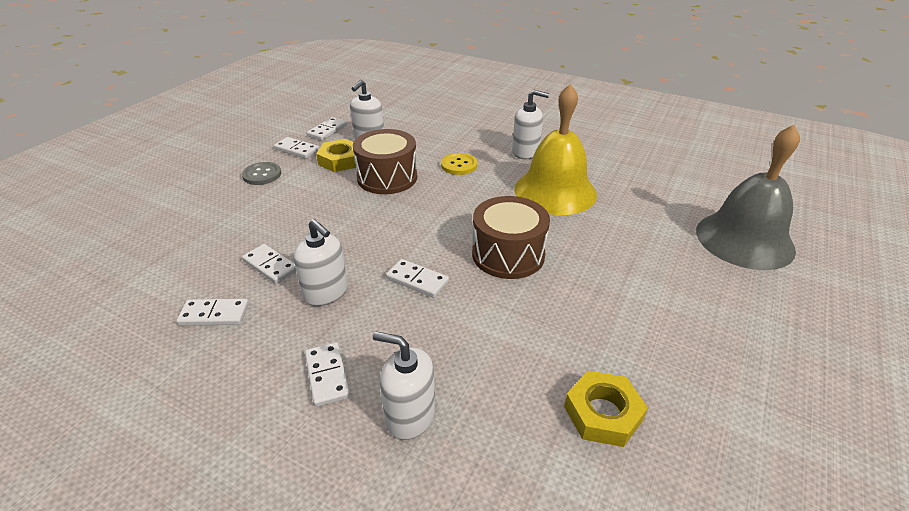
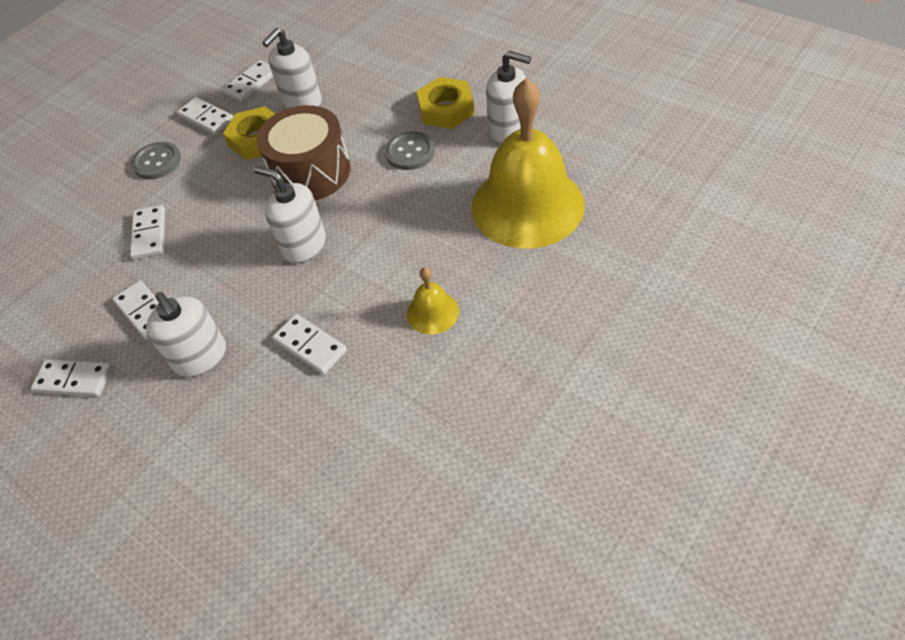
camera: 15 degrees right, 15 degrees up
white domino [305,342,350,407] -> white domino moved to [130,205,165,260]
white soap dispenser [373,331,435,440] -> white soap dispenser moved to [254,166,326,263]
yellow button [441,153,477,175] -> grey button [385,131,435,170]
brown drum [472,196,550,279] -> yellow bell [407,267,459,334]
yellow nut [564,371,648,447] -> yellow nut moved to [417,77,475,129]
grey bell [696,125,800,270] -> none

